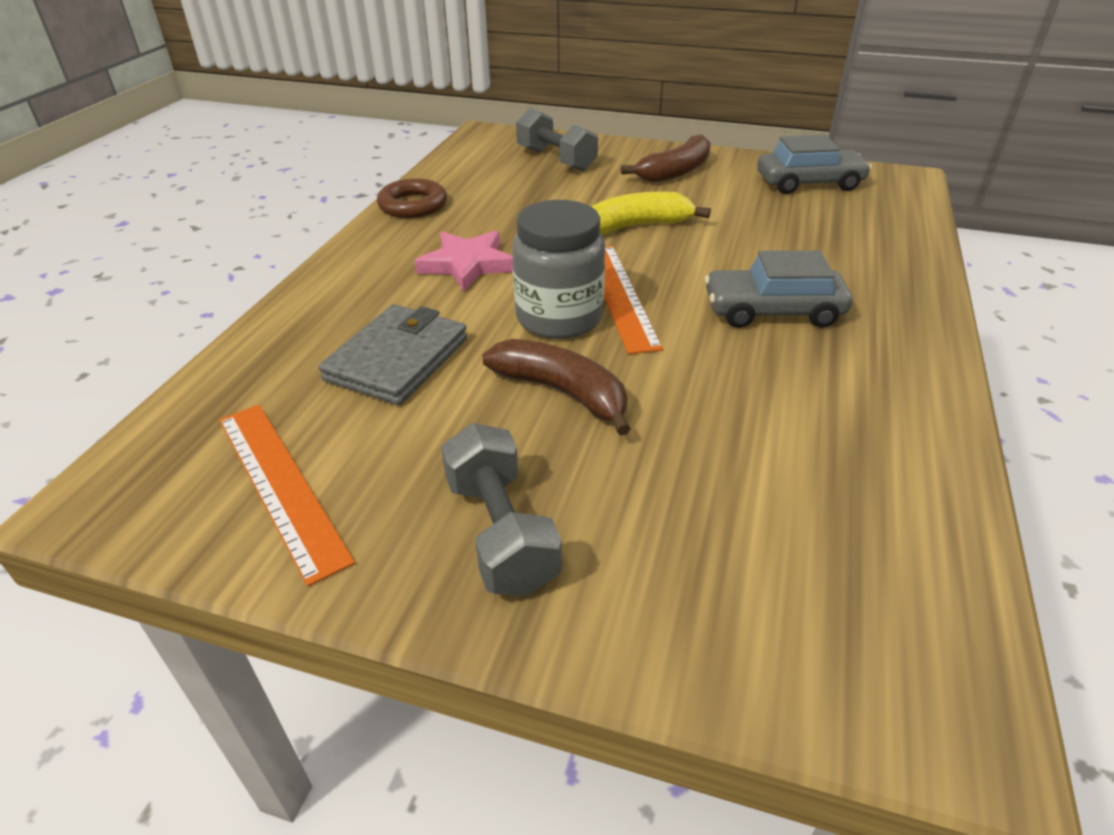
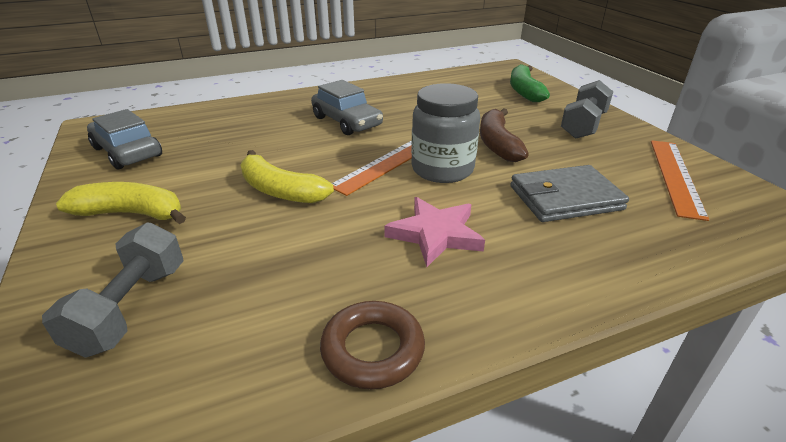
camera: 130 degrees left, 5 degrees down
brown banana [621,134,711,183] -> yellow banana [56,182,186,224]
none -> green banana [510,64,550,102]

